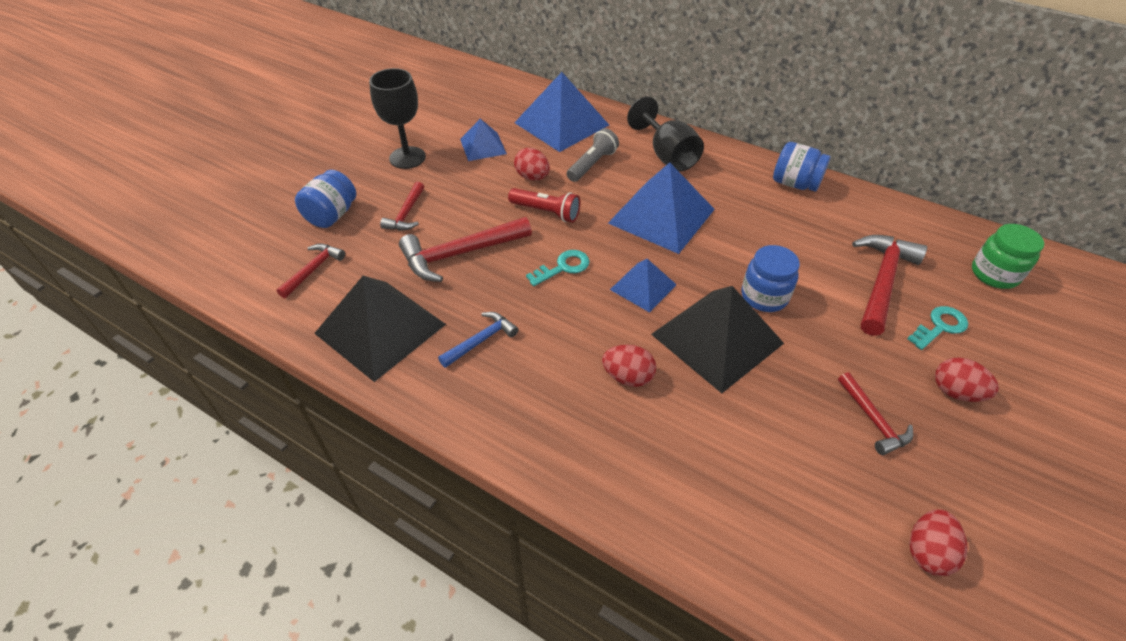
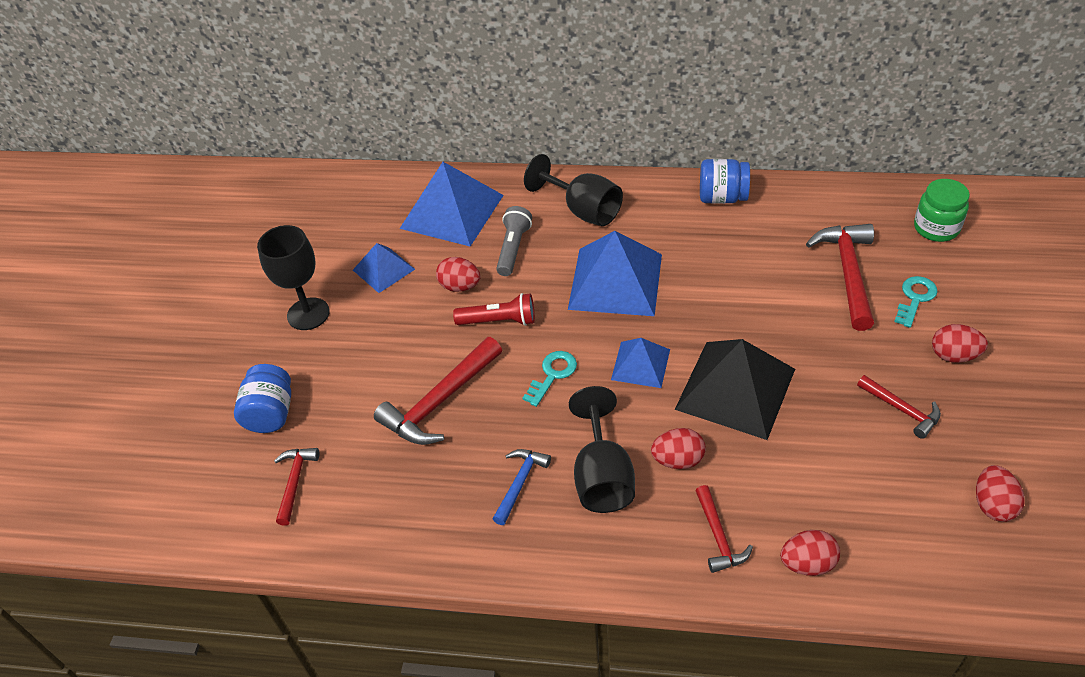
camera: 20 degrees left, 0 degrees up
black pyramid [314,276,446,382] -> none
red hammer [380,182,424,231] -> red hammer moved to [695,485,753,573]
blue jar [741,245,800,312] -> none
none -> black goblet [569,386,635,513]
none -> red egg [780,530,840,576]

